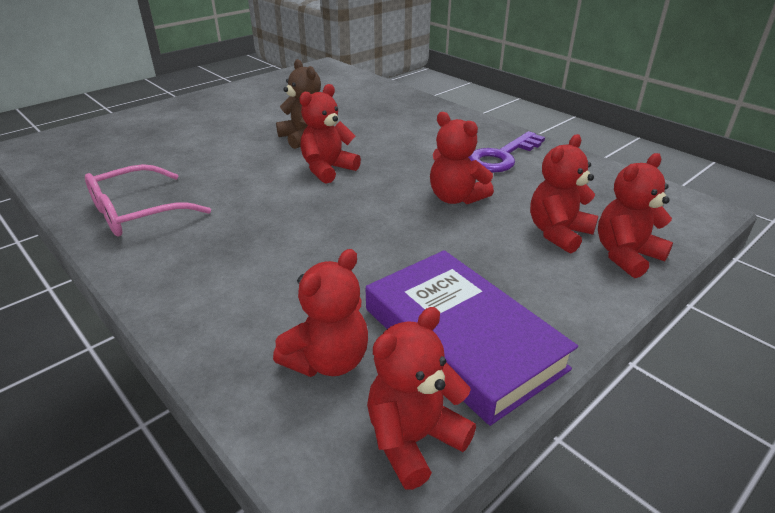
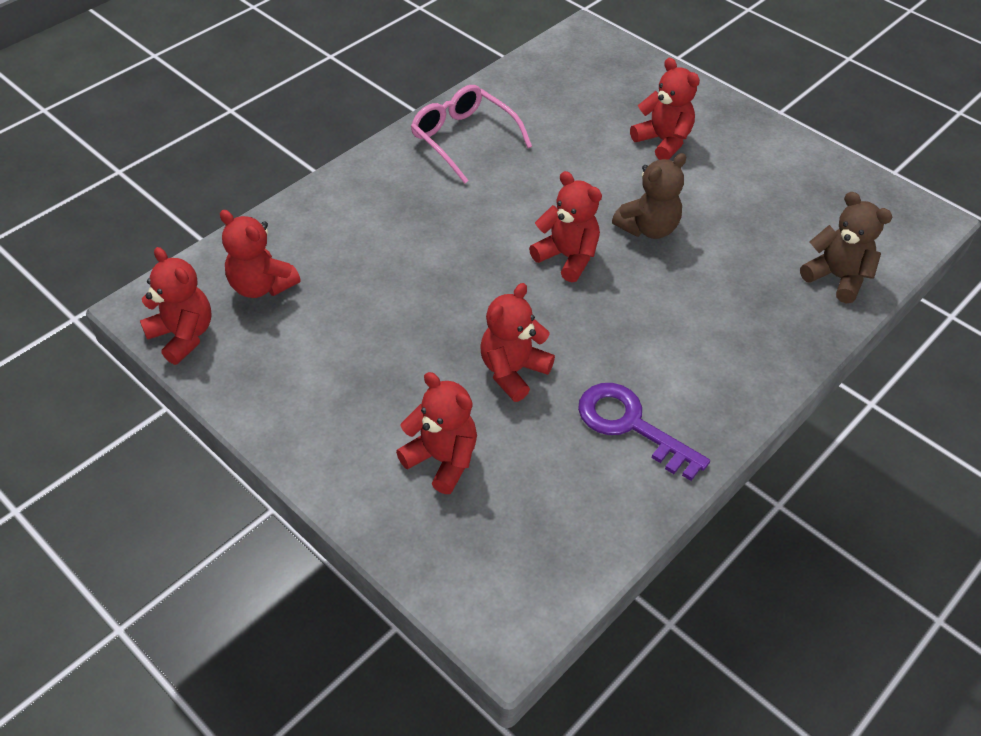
camera: 85 degrees right, 15 degrees up
purple book [366,250,578,426] -> none
red teddy bear [598,153,673,278] -> red teddy bear moved to [630,58,700,160]
none -> brown teddy bear [800,192,892,303]

